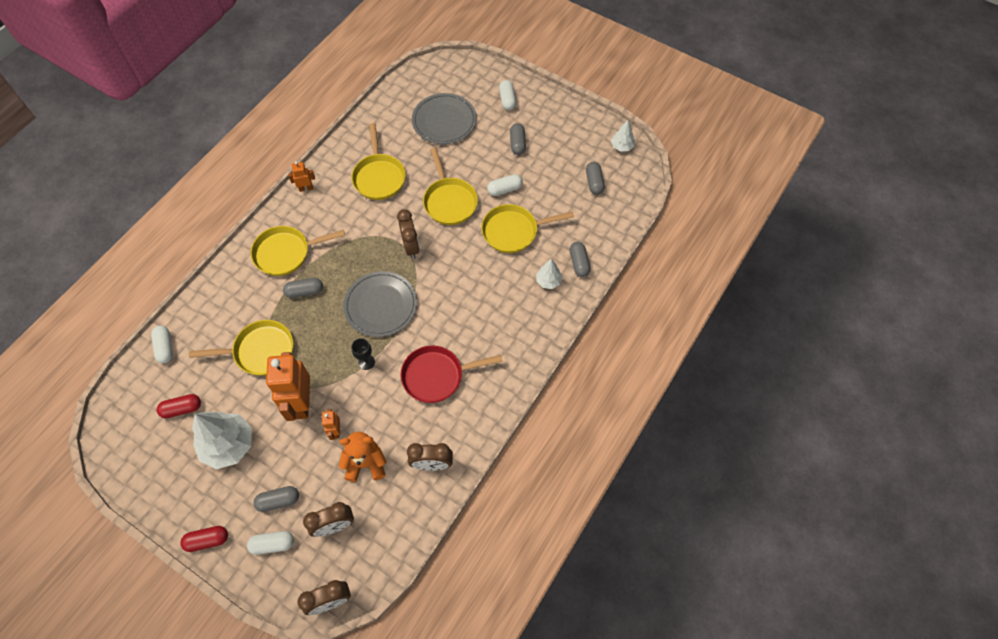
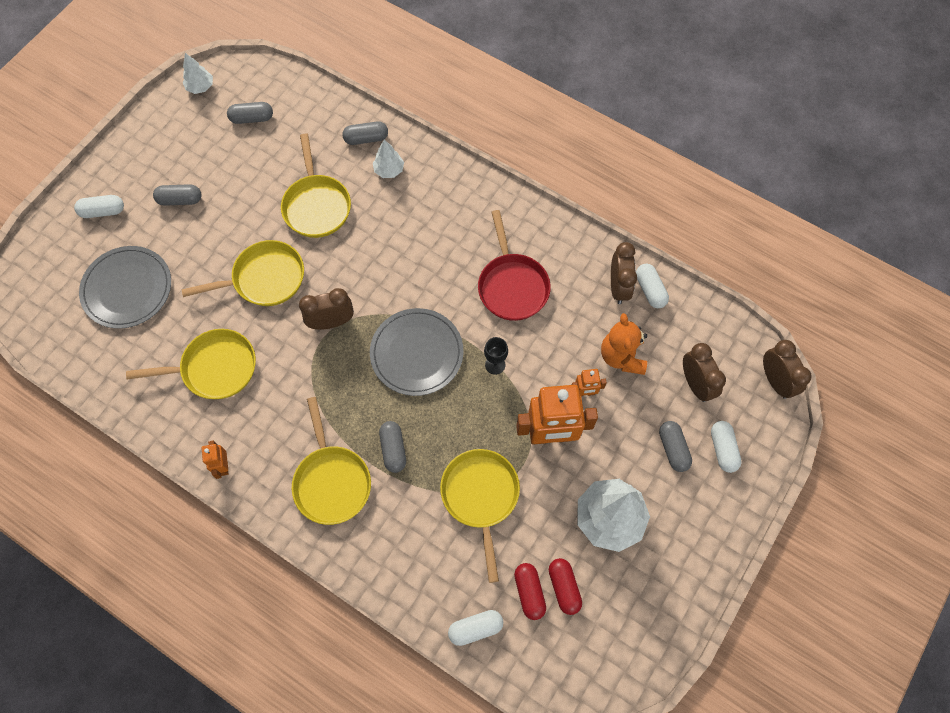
camera: 90 degrees left, 5 degrees up
red capsule [180,526,228,552] -> red capsule moved to [514,563,546,620]
white capsule [487,174,523,196] -> white capsule moved to [636,264,669,308]

